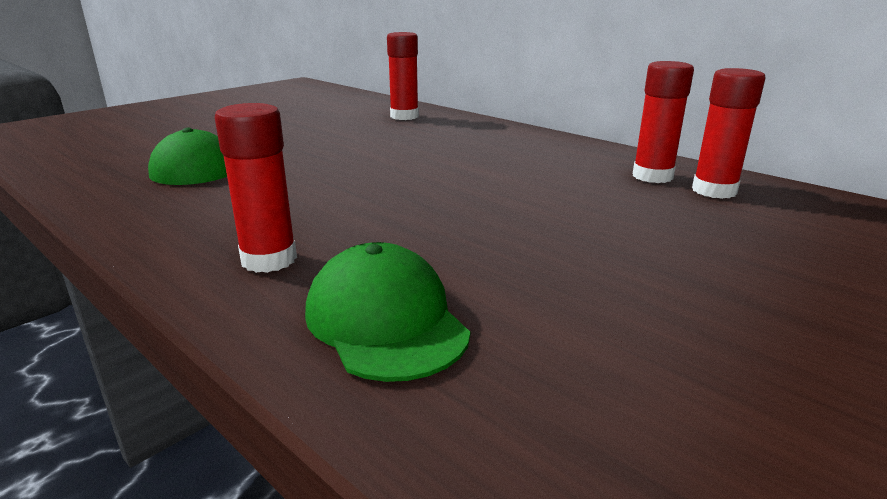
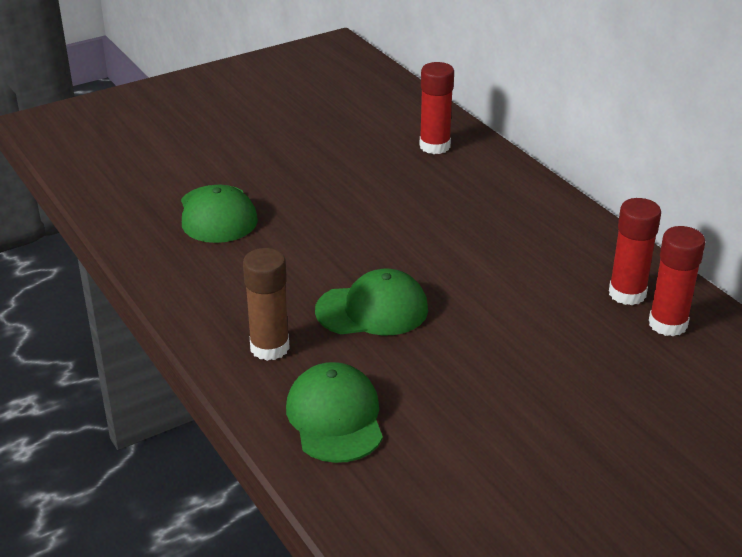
camera: 15 degrees right, 10 degrees up
red glue stick [215,103,297,273] -> brown glue stick [243,248,290,361]
none -> green cap [315,269,428,335]

